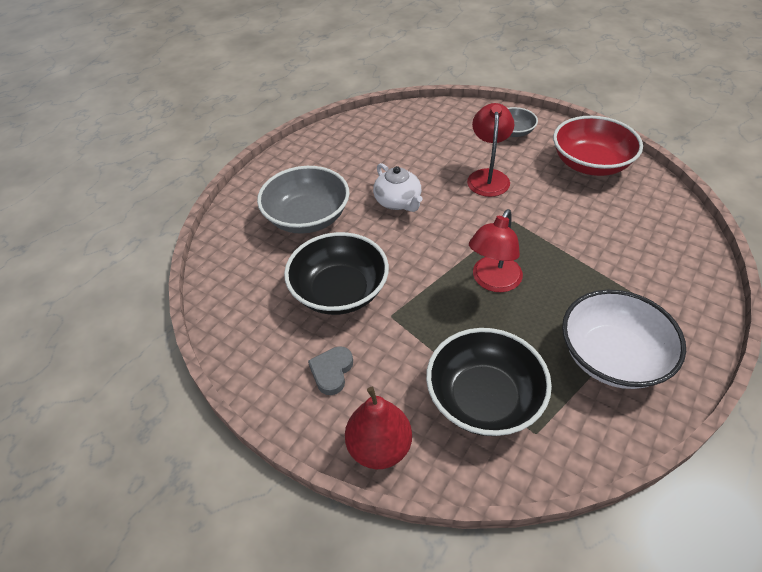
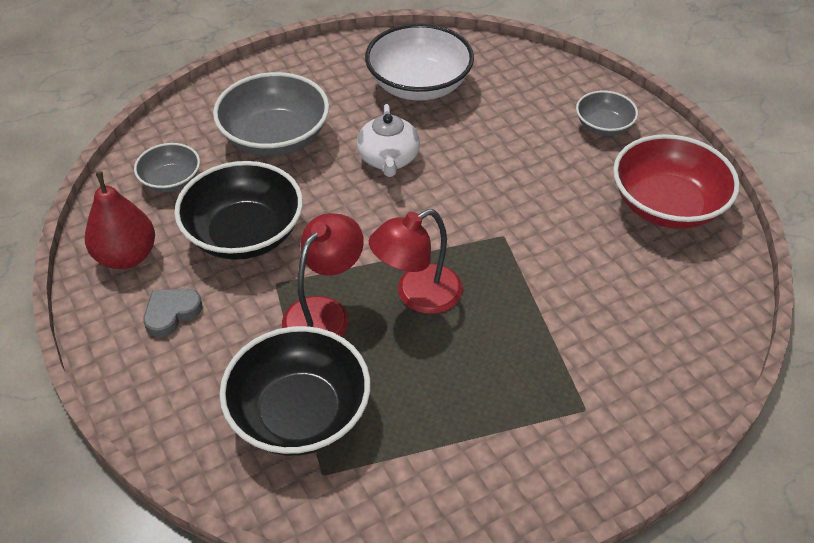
camera: 25 degrees right, 0 degrees up
red pear [345,387,412,469] -> red pear moved to [85,171,155,269]
red lamp [467,103,514,197] -> red lamp moved to [282,213,364,337]
white bowl [562,290,686,389] -> white bowl moved to [365,23,474,100]
none -> grey bowl [134,143,200,192]

